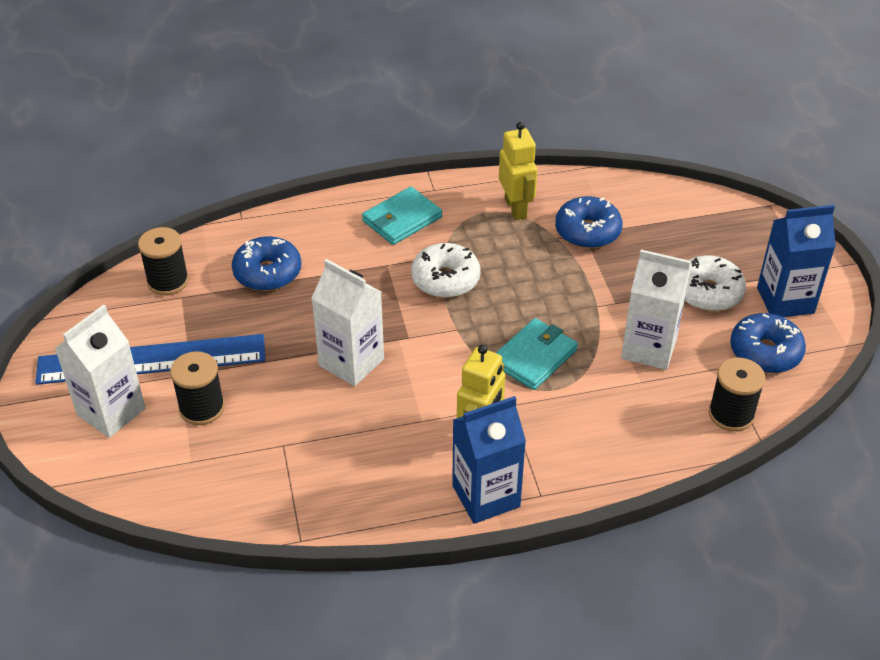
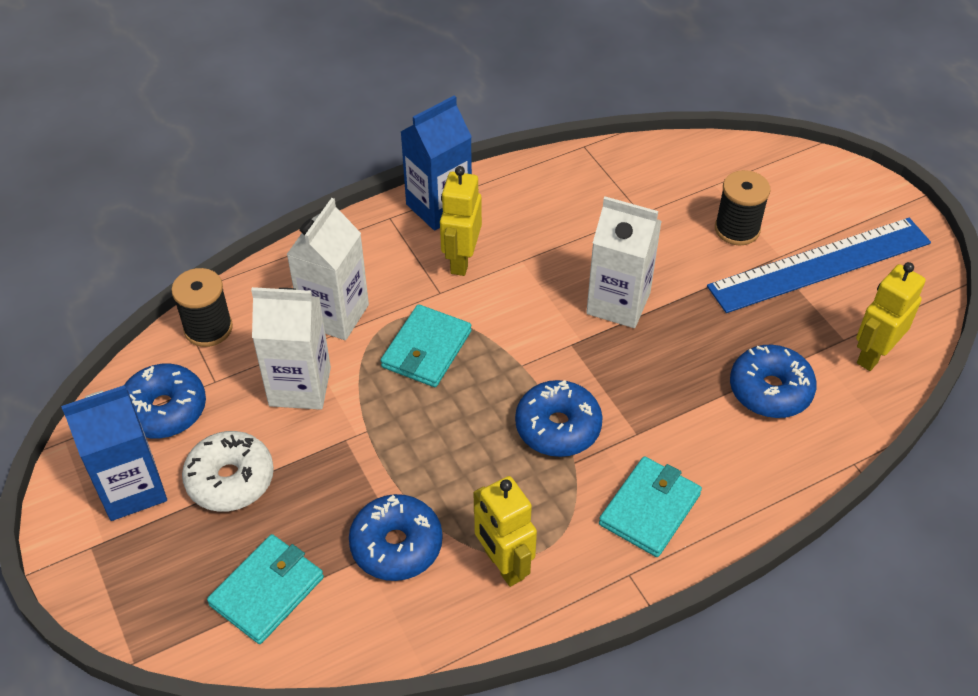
camera: 165 degrees right, 5 degrees up
white carton [55,305,145,438] -> white carton moved to [286,198,369,340]
black spool [138,227,189,295] -> yellow robot [856,262,926,371]
white donut [411,243,481,298] -> blue donut [515,380,603,457]
none -> turquoise wallet [207,534,324,644]

